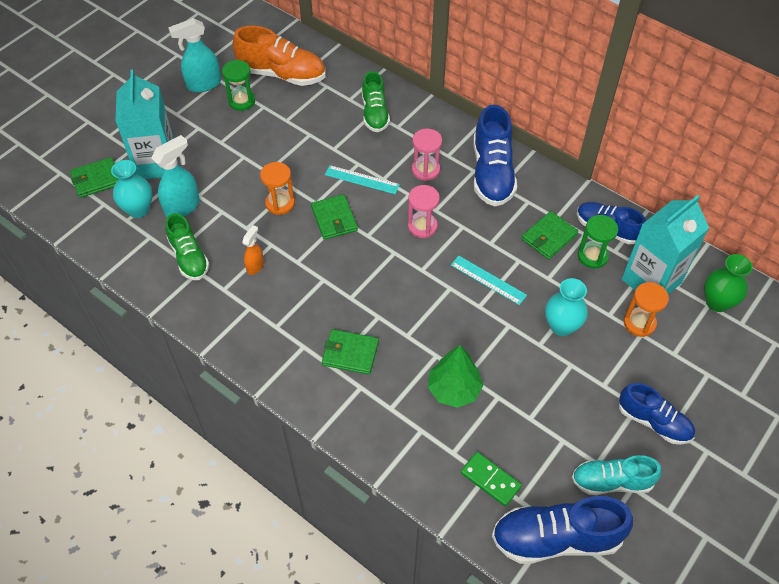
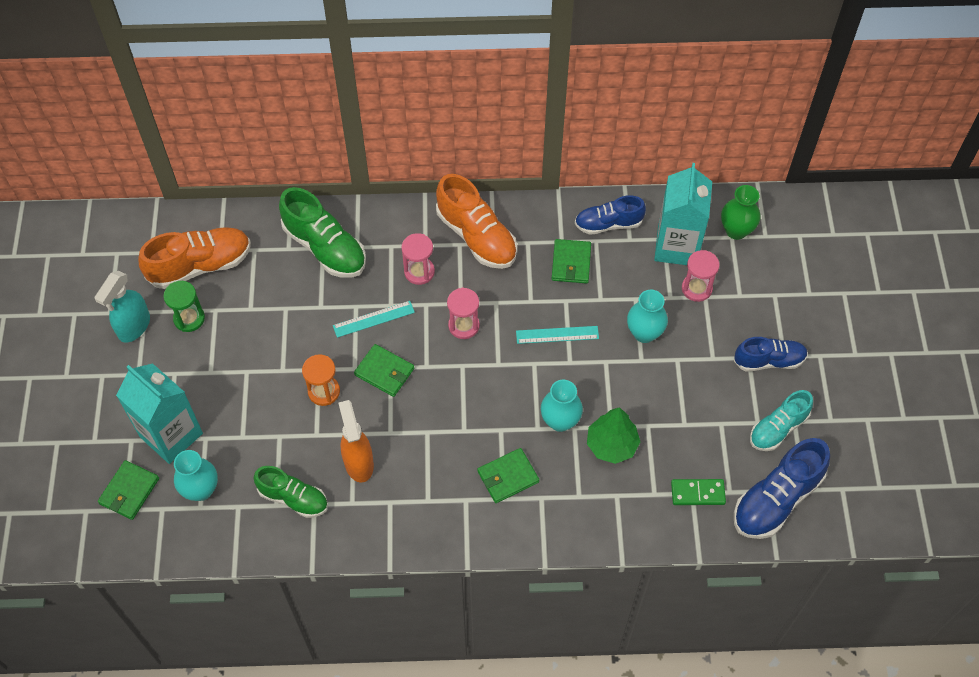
camera: 40 degrees left, 5 degrees up
turquoise spray bottle [151,135,200,217] -> none
orange spray bottle [242,225,264,275] -> orange spray bottle [338,400,374,483], size x1.74
green shoe [362,71,390,132] -> green shoe [279,187,366,278], size x1.53
blue shoe [474,105,517,206] -> orange shoe [436,174,517,269]
green hourglass [578,215,618,269] -> none
orange hourglass [624,282,669,337] -> pink hourglass [682,250,719,302]
none -> turquoise vase [541,380,583,432]

